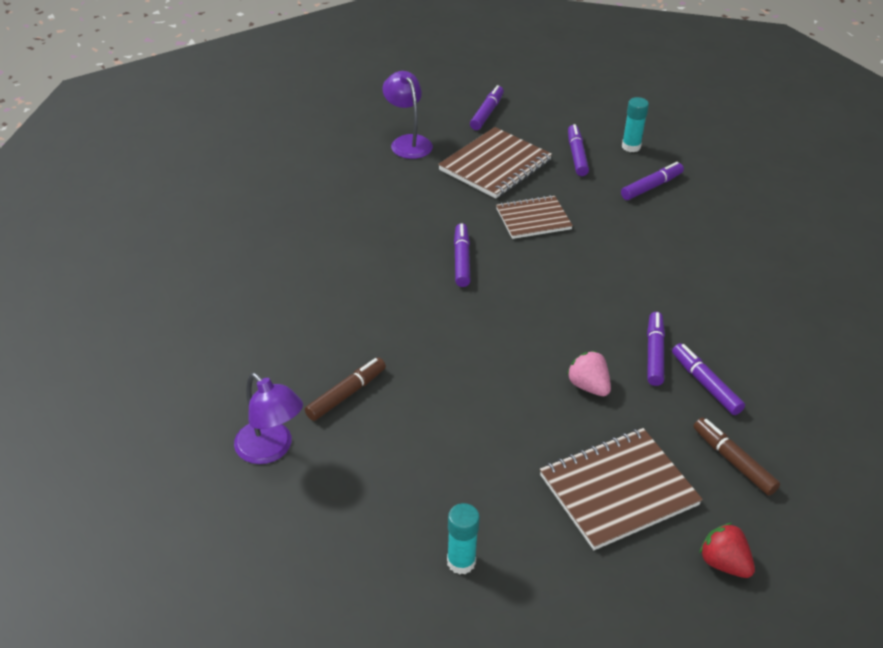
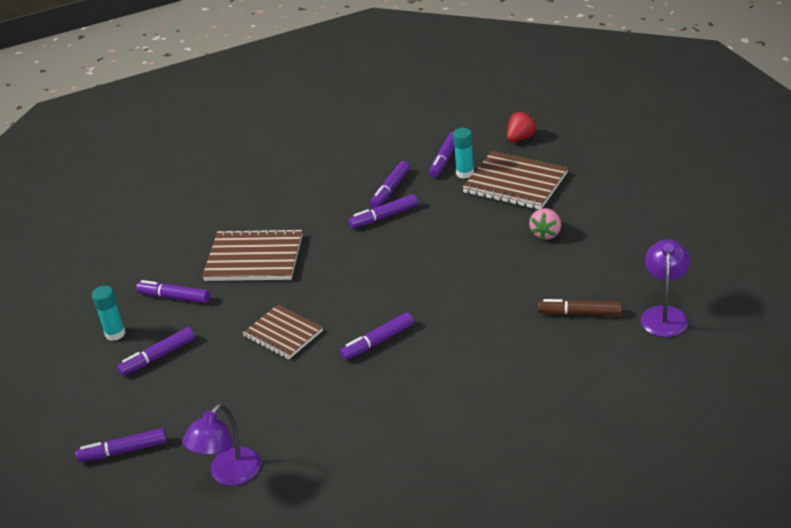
camera: 120 degrees left, 5 degrees down
brown notebook [438,127,552,199] -> brown notebook moved to [202,228,302,281]
turquoise glue stick [447,503,480,575] -> turquoise glue stick moved to [453,128,474,179]
pink strawberry [567,351,611,396] -> pink strawberry moved to [529,208,561,240]
brown marker [694,418,780,496] -> purple marker [429,132,455,177]
red strawberry [699,523,755,578] -> red strawberry turned 150 degrees counterclockwise [507,111,537,142]

